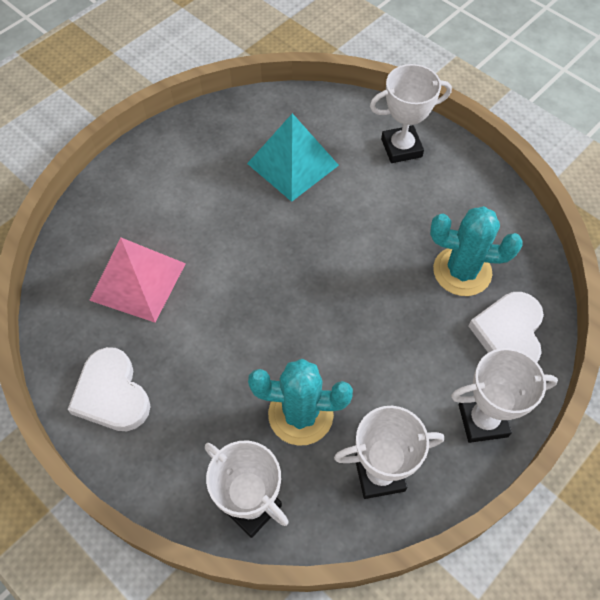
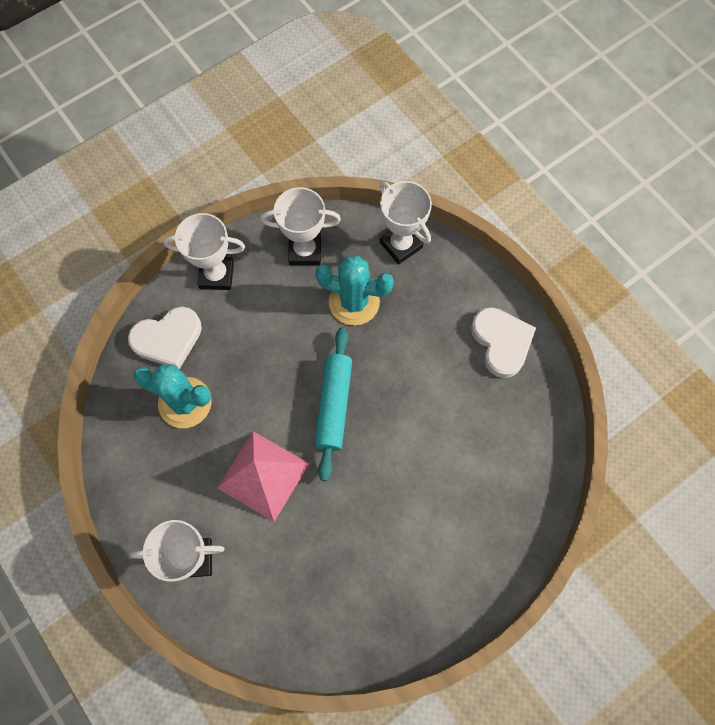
camera: 170 degrees left, 10 degrees up
pink pyramid [89,238,186,323] -> pink pyramid moved to [217,431,309,522]
turquoise pyramid [247,113,339,202] -> none
white heart [469,292,544,362] -> white heart turned 45 degrees clockwise [128,307,202,369]
none -> turquoise rolling pin [315,327,352,481]

